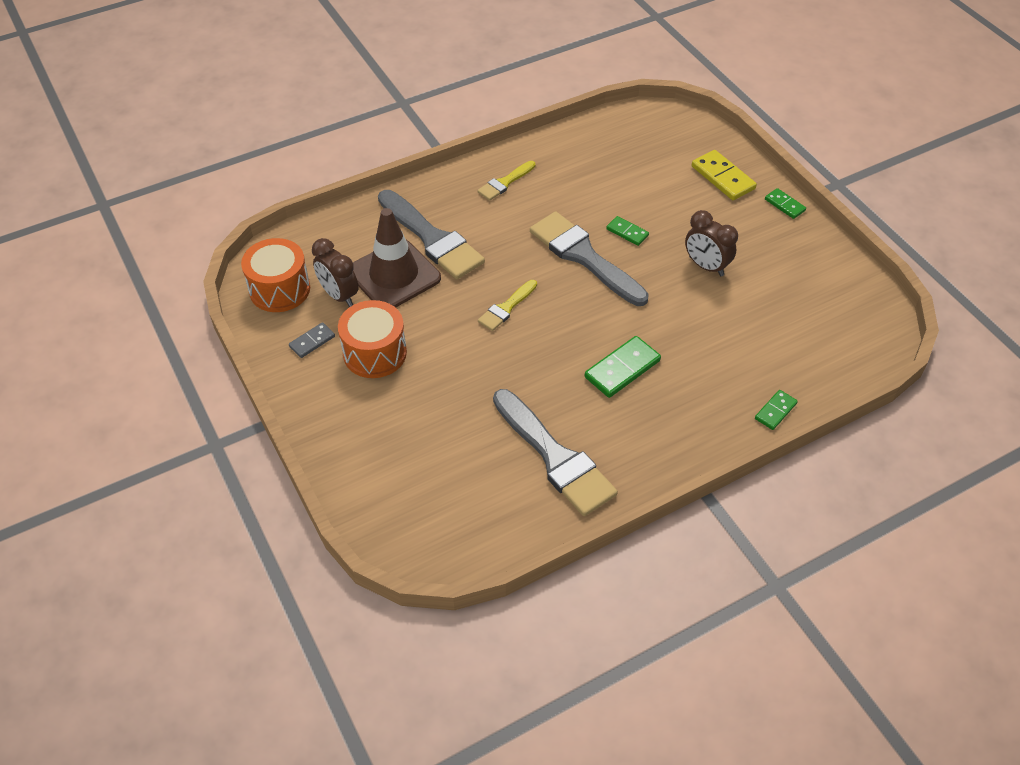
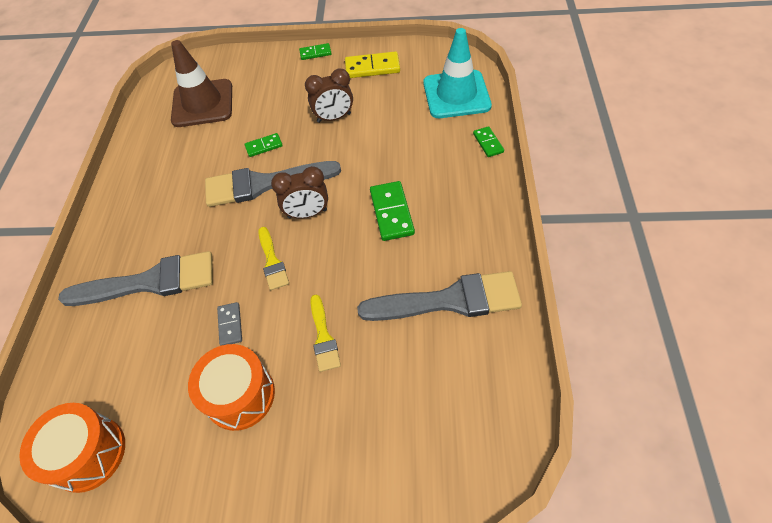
camera: 55 degrees left, 5 degrees up
grey domino [289,322,335,358] -> grey domino moved to [217,302,242,346]
brown clock [312,238,359,307] -> brown clock moved to [271,166,328,218]
brown traffic cone [353,208,441,308] -> brown traffic cone moved to [171,40,232,127]
yellow brush [477,161,536,201] -> yellow brush moved to [310,295,341,372]
yellow domino [692,150,757,200] -> yellow domino moved to [345,51,400,78]
none -> turquoise traffic cone [423,28,492,118]

